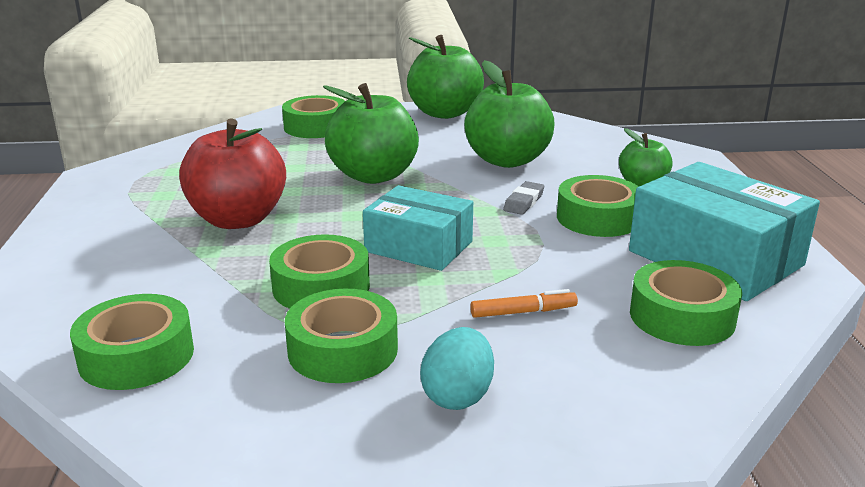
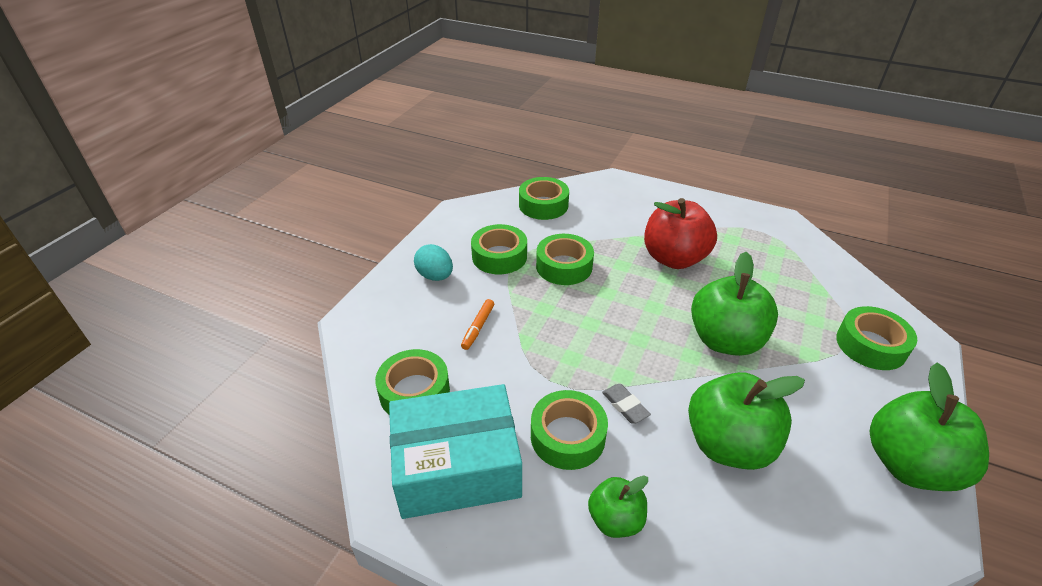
camera: 120 degrees right, 15 degrees up
turquoise box [363,185,473,271] -> none

